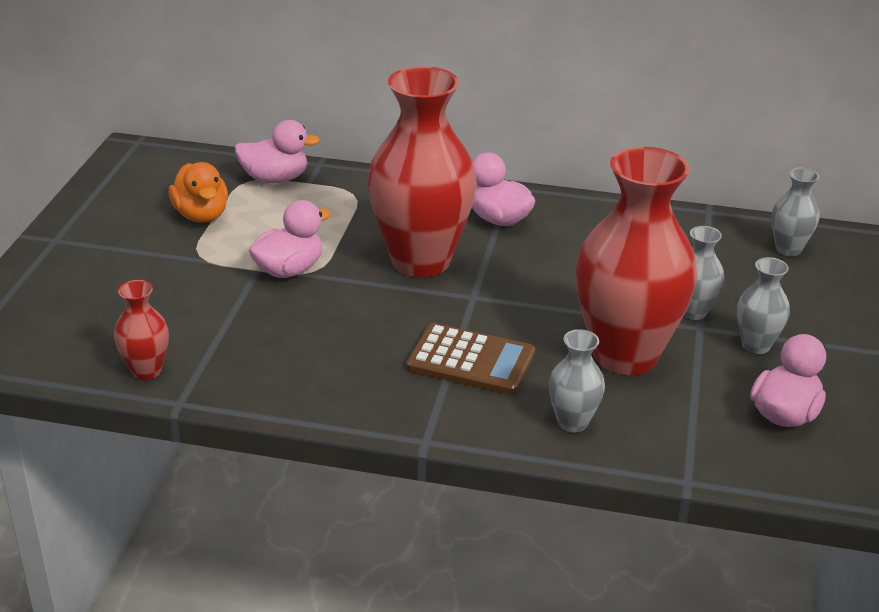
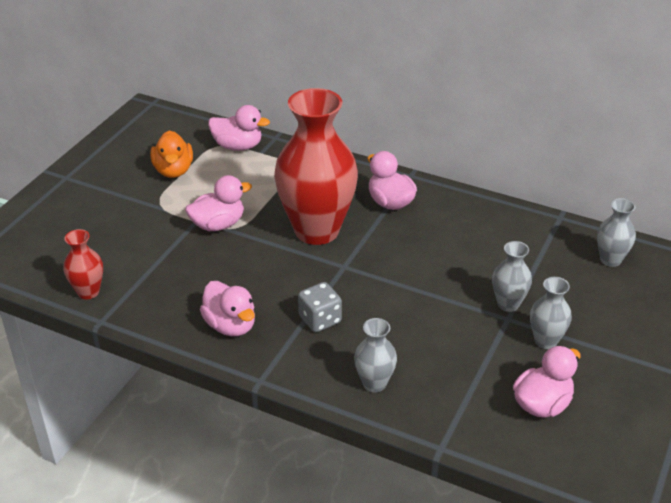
camera: 15 degrees right, 5 degrees up
brown calculator [406,323,535,395] -> grey dice [298,282,342,332]
red vase [576,147,697,375] -> none
none -> pink duck [200,281,255,336]

